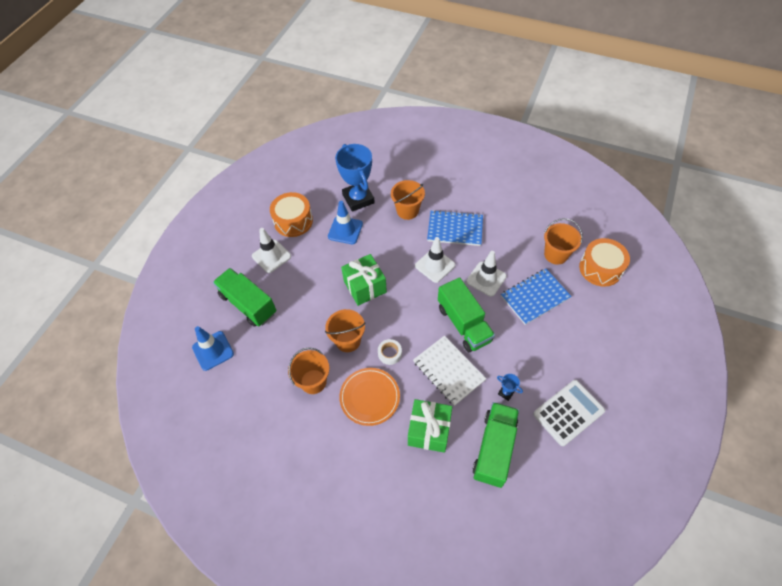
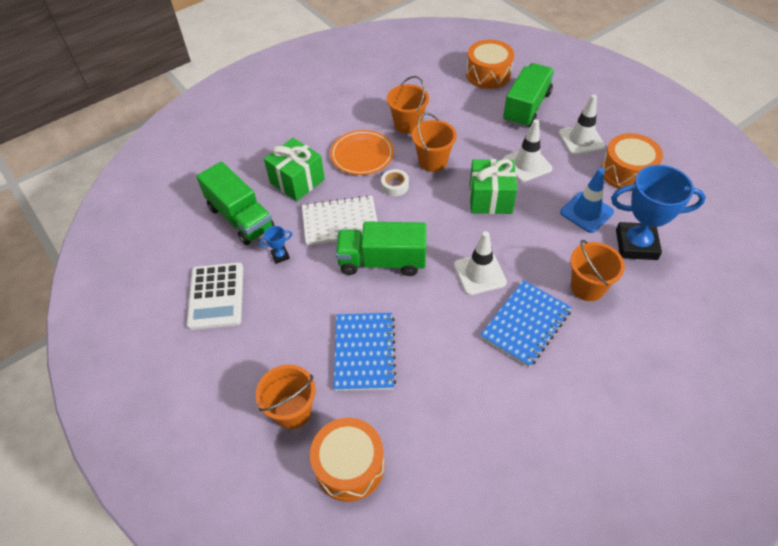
camera: 120 degrees right, 5 degrees down
blue traffic cone [192,326,234,371] -> orange drum [466,40,514,89]
green truck [213,268,276,327] -> green truck turned 45 degrees counterclockwise [503,63,555,128]
white traffic cone [466,251,507,297] -> white traffic cone moved to [503,119,552,182]
orange bucket [544,218,583,265] -> orange bucket moved to [256,365,316,429]

